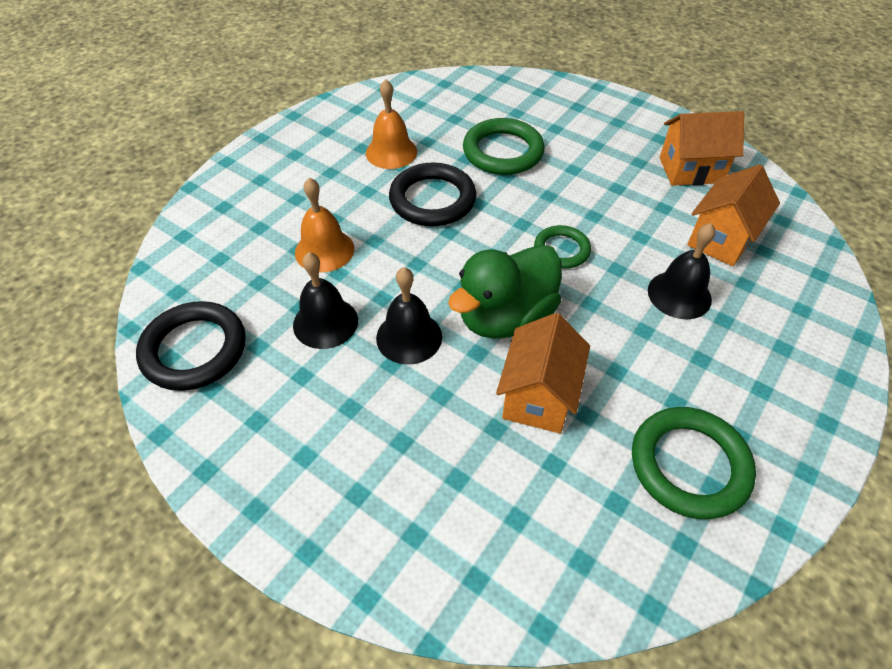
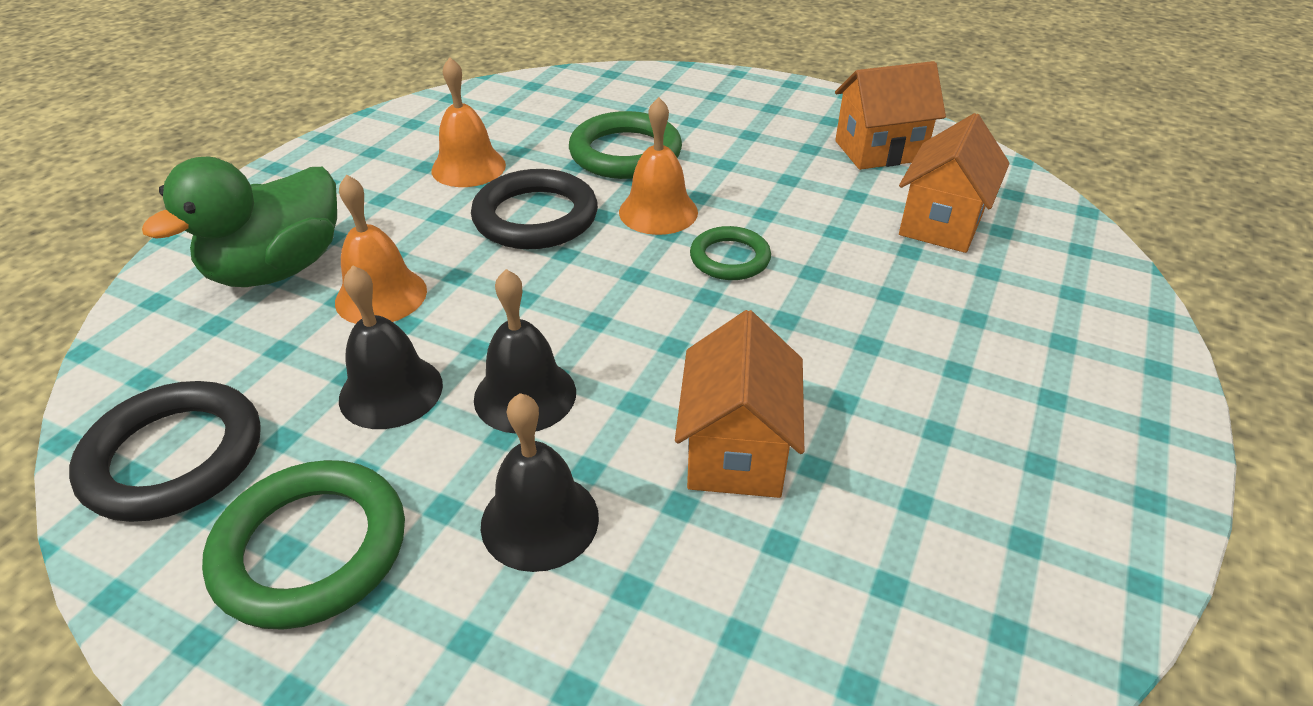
camera: 10 degrees left, 10 degrees down
green duck [448,245,562,339] -> green duck moved to [142,157,337,287]
green ring [632,407,756,519] -> green ring moved to [202,460,405,630]
black bell [648,223,716,319] -> black bell moved to [481,393,599,572]
none -> orange bell [619,97,698,235]

